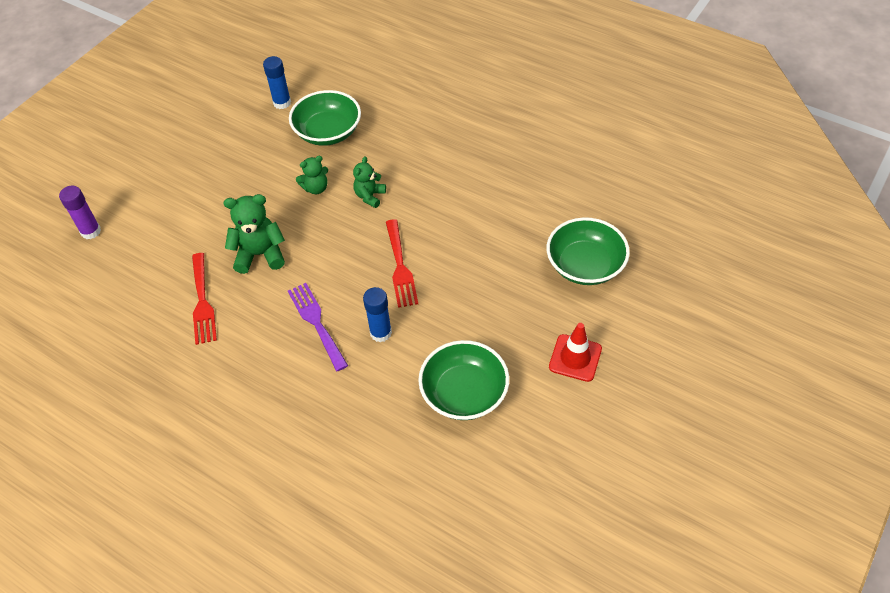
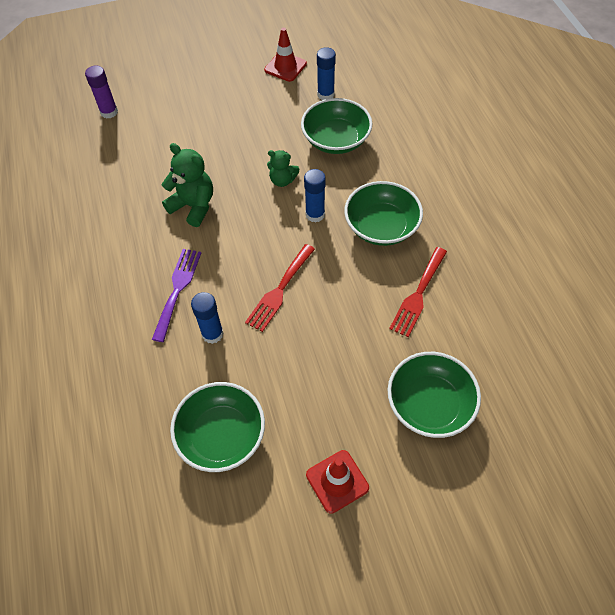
camera: 40 degrees right, 5 degrees up
red fork [192,253,217,345] -> red fork moved to [389,247,447,337]
green teddy bear [353,156,386,208] -> blue glue stick [304,169,326,223]
none -> red traffic cone [264,28,307,82]
none -> green bowl [344,181,423,246]

